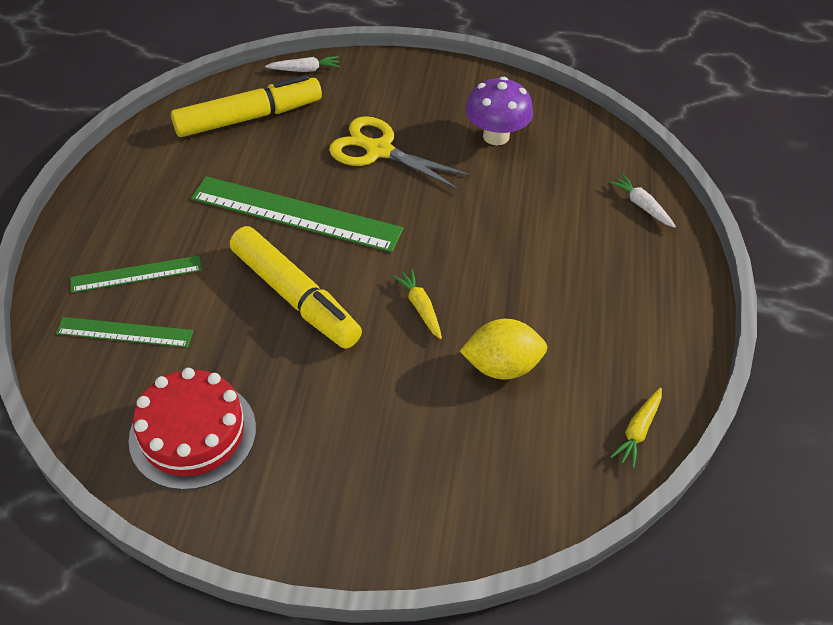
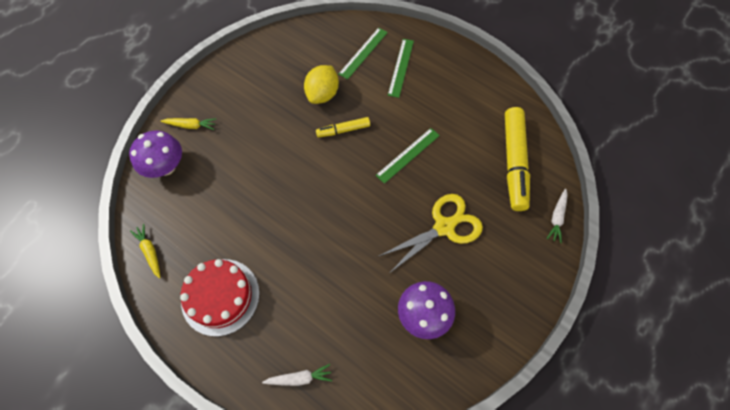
camera: 120 degrees right, 15 degrees up
red cake [129,368,256,490] -> red cake moved to [180,259,260,336]
green ruler [191,176,403,252] -> green ruler [376,128,440,184], size x0.56
yellow marker [230,226,362,349] -> yellow marker [316,117,370,138], size x0.51
yellow carrot [392,269,442,339] -> yellow carrot moved to [161,118,216,130]
yellow lemon [460,319,547,380] -> yellow lemon moved to [304,65,339,104]
none -> purple mushroom [129,130,182,178]

